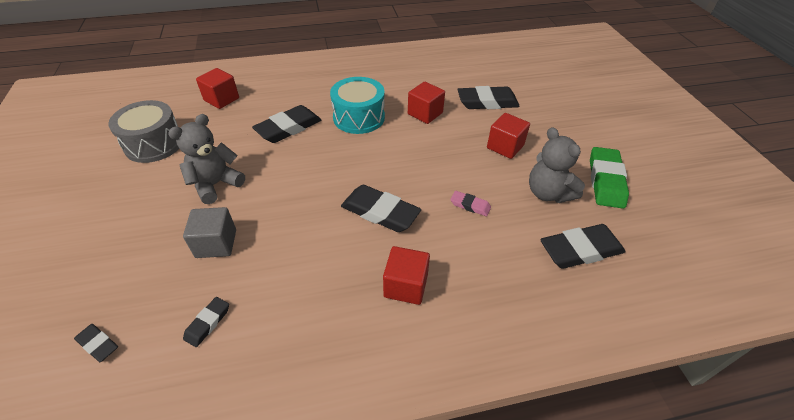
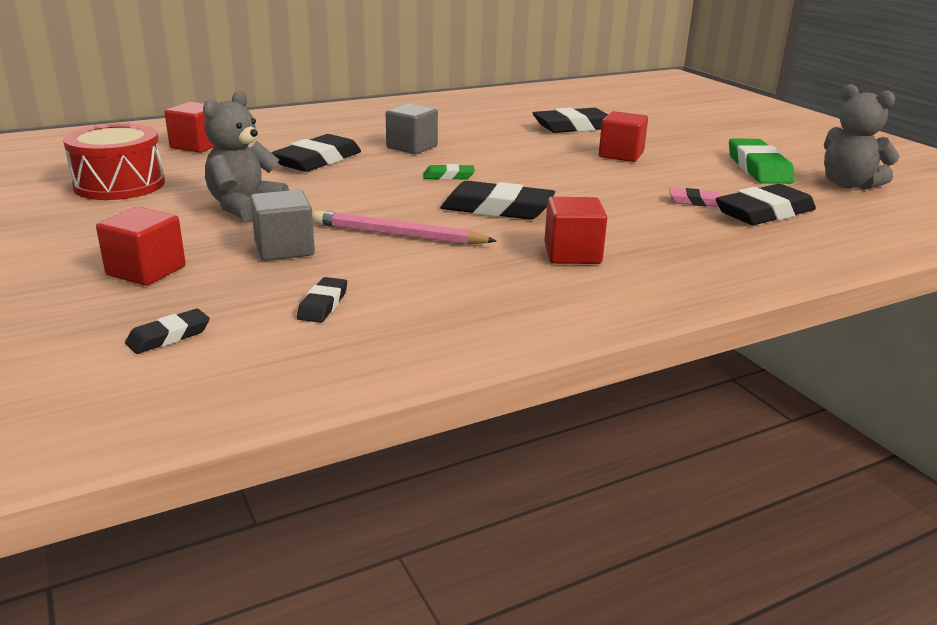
camera: 15 degrees left, 20 degrees down
black eraser [74,324,118,362] -> black eraser turned 60 degrees counterclockwise [125,309,210,354]
grey drum [108,100,179,163] -> red drum [63,123,165,200]
turquoise drum [330,77,385,134] -> grey cube [386,104,438,154]
red cube [408,82,445,124] -> red cube moved to [96,207,186,286]
pink eraser [450,191,491,216] -> pink eraser moved to [669,188,720,207]
grey teddy bear [529,127,585,203] -> grey teddy bear moved to [824,84,900,190]
none -> pink pencil [313,210,497,245]
none -> green eraser [423,164,475,180]

